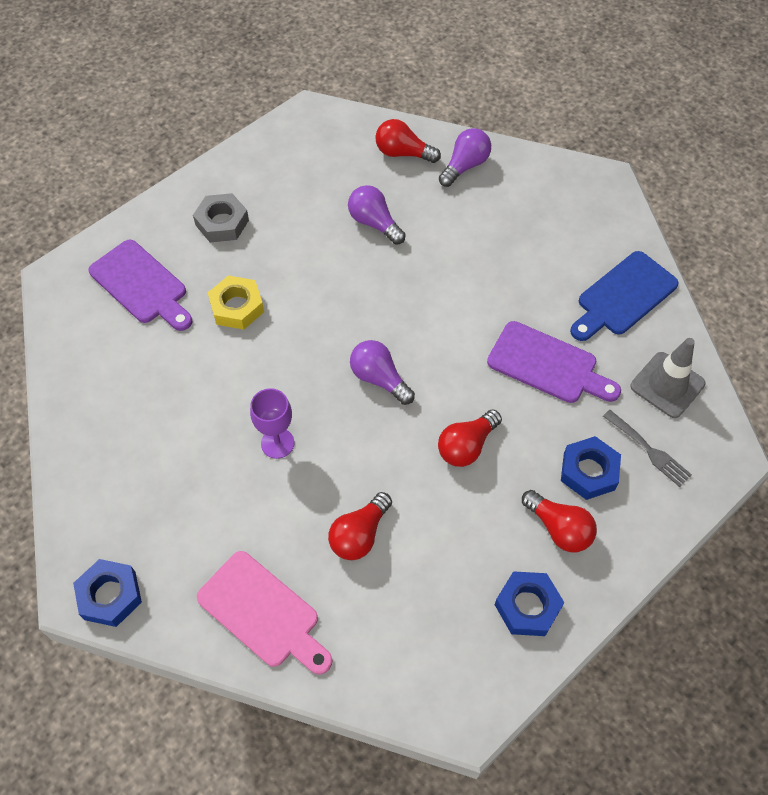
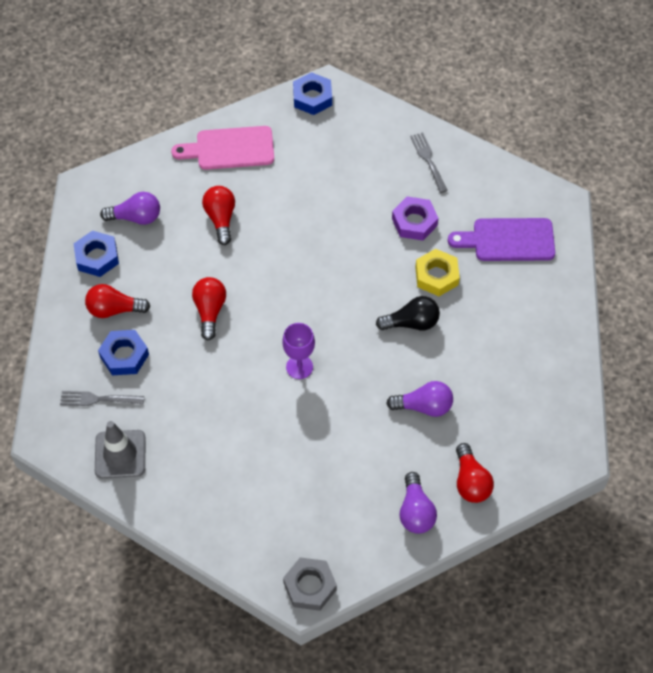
camera: 135 degrees right, 0 degrees up
grey nut [193,193,249,242] -> grey nut moved to [283,557,337,611]
purple goblet [250,388,294,459] -> purple goblet moved to [282,323,315,379]
purple light bulb [350,340,415,405] -> purple light bulb moved to [100,192,160,225]
red light bulb [376,119,441,163] -> red light bulb turned 105 degrees clockwise [456,443,494,503]
purple cutting board [487,321,621,403] -> none
blue cutting board [570,251,679,341] -> none
none -> black light bulb [376,296,440,330]
none -> purple nut [392,196,438,241]
none -> grey fork [410,132,448,193]

